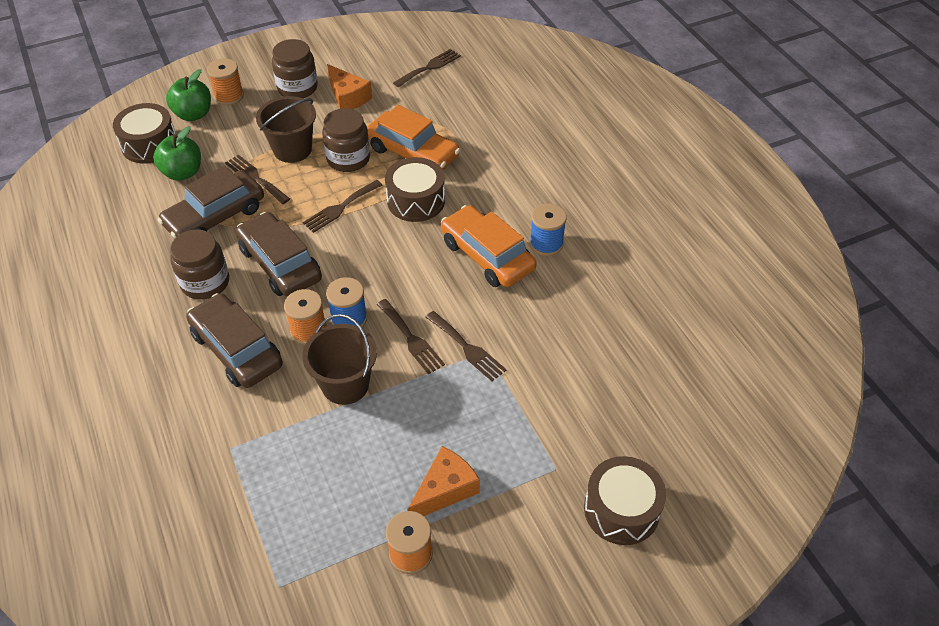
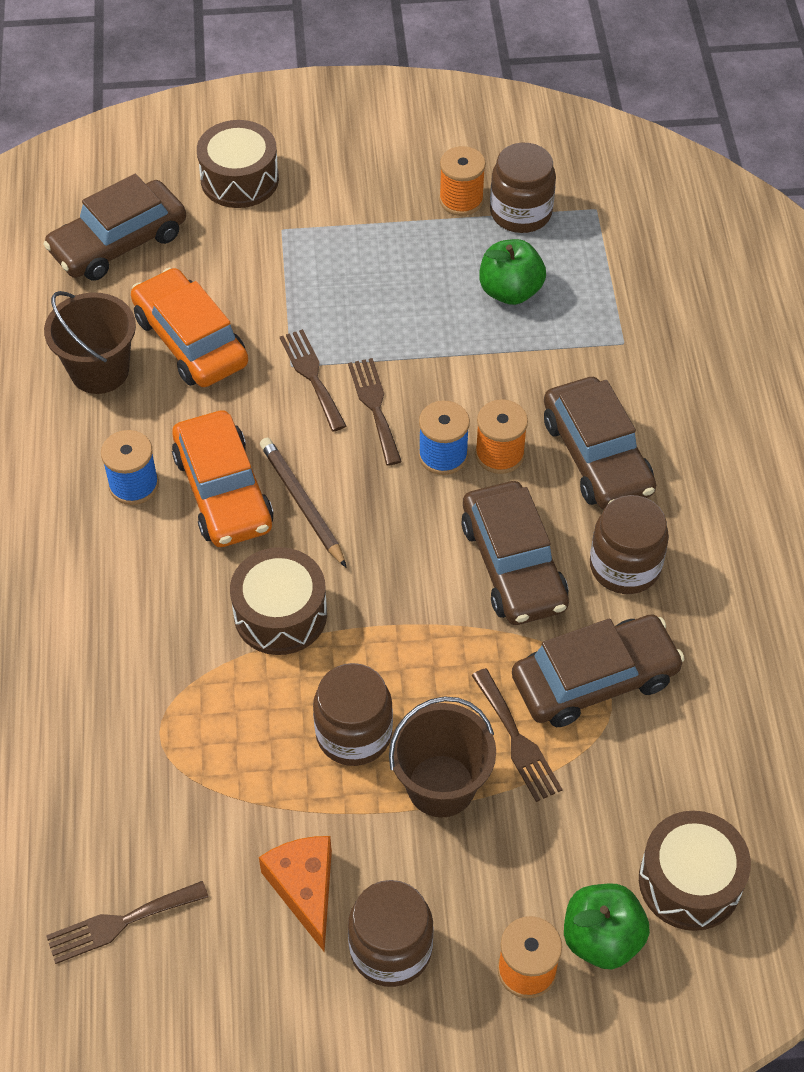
camera: 160 degrees left, 5 degrees up
green apple [153,126,201,181] -> green apple moved to [479,239,546,305]
brown fork [302,180,383,233] -> none
brown bucket [302,314,377,405] -> brown bucket moved to [44,291,136,394]
orange car [367,105,460,170] -> orange car moved to [131,268,248,387]
orange cheese [407,446,480,516] -> none
none -> brown car [43,174,186,281]
none -> brown pencil [260,438,347,568]
none -> brown jar [490,143,556,233]

